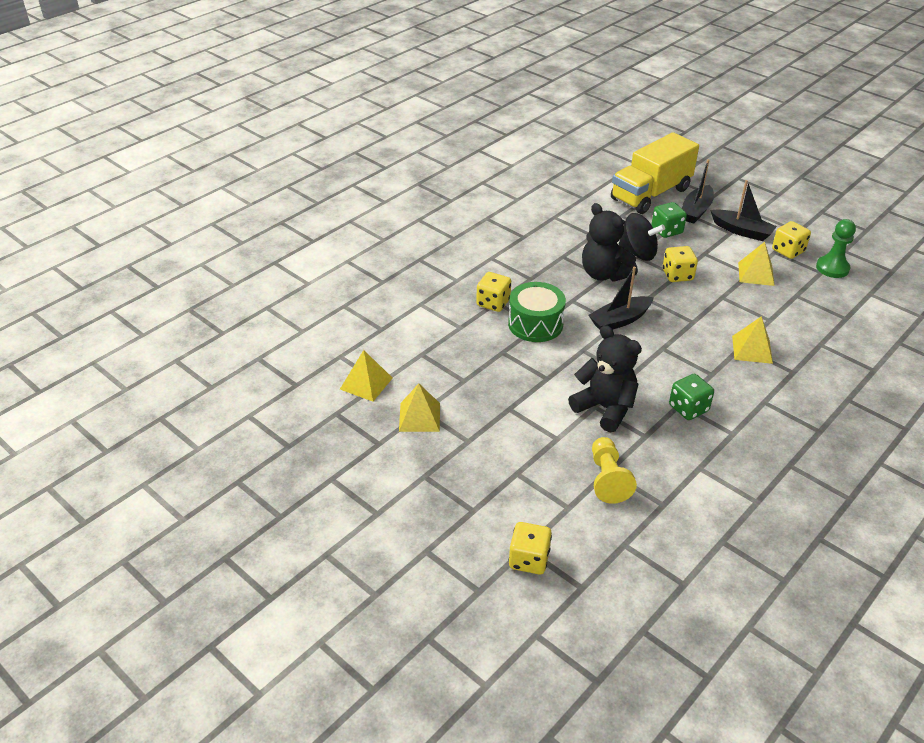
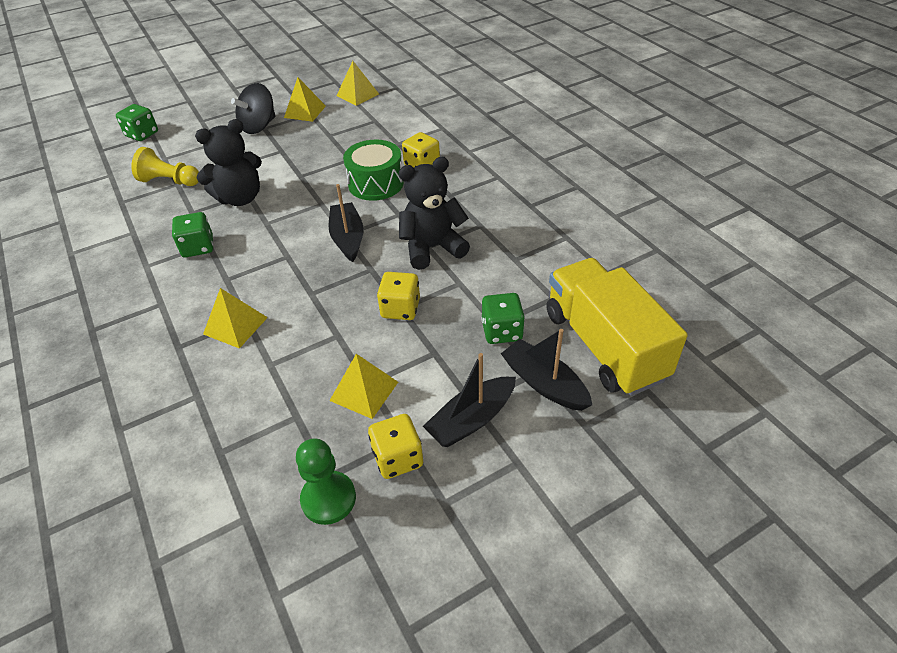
camera: 110 degrees right, 5 degrees up
yellow dice [509,522,552,575] -> green dice [116,104,158,141]
black spinning top [618,213,665,261] -> black spinning top moved to [231,83,276,134]

